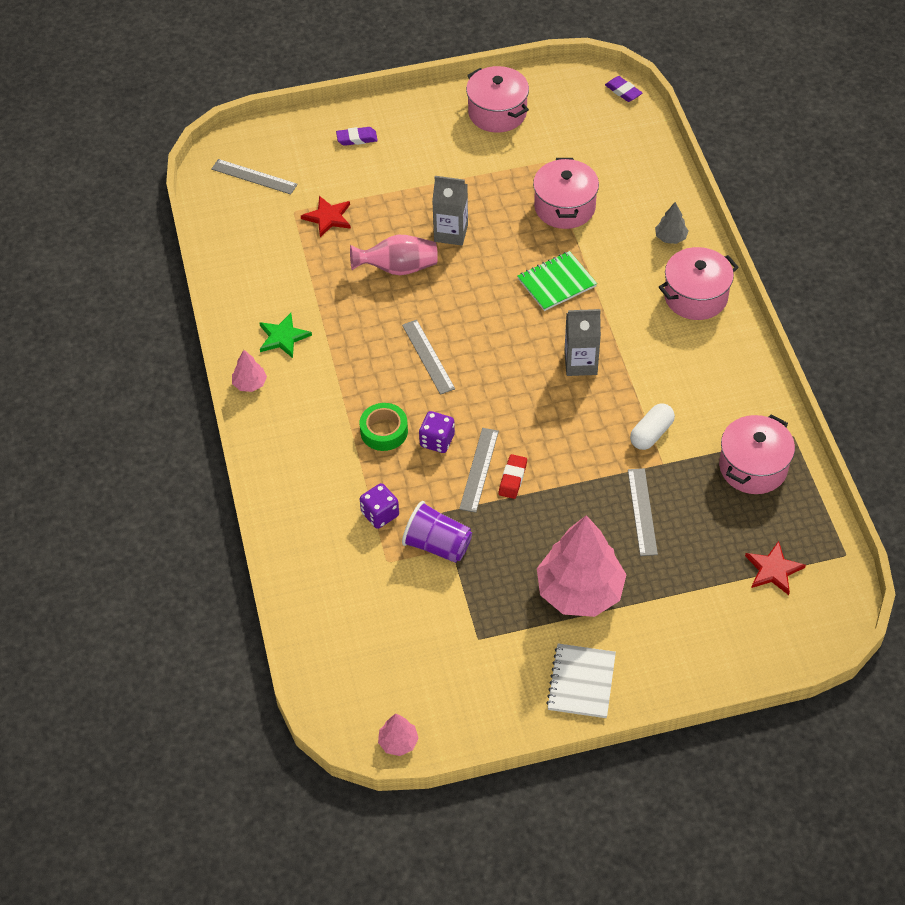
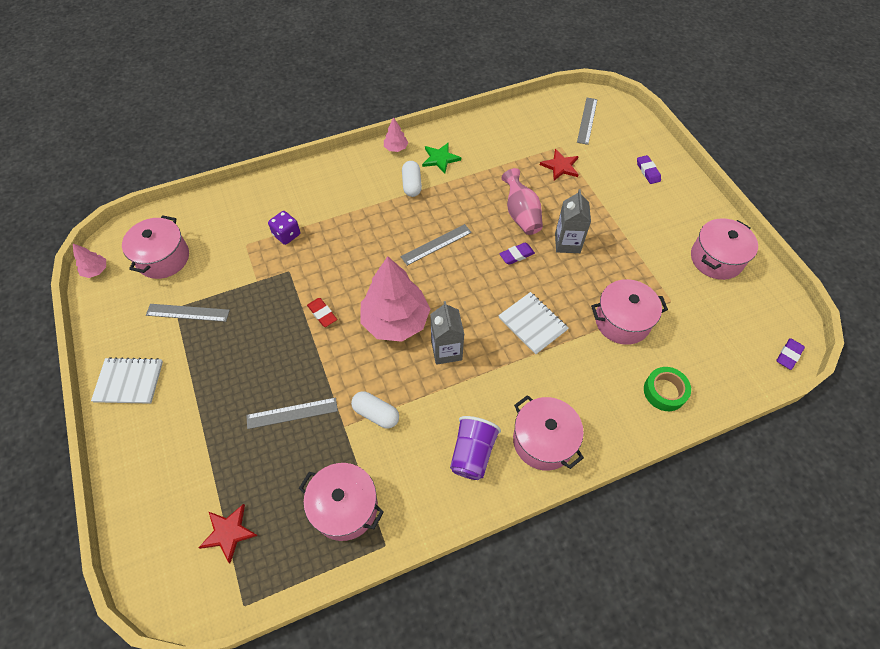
camera: 80 degrees right, 5 degrees up
green tape [360,403,408,451] -> green tape moved to [644,367,691,411]
purple cup [402,501,472,563] -> purple cup moved to [450,416,501,480]
purple dice [419,411,455,453] -> none
grey ruler [459,428,499,513] -> grey ruler moved to [146,304,230,322]
red eraser [499,454,527,499] -> red eraser turned 45 degrees clockwise [307,298,337,327]
green notebook [517,251,597,311] -> white notebook [498,292,568,354]
pink tree [537,515,627,617] -> pink tree moved to [360,256,430,342]
grey tree [655,202,688,244] -> none
none -> pink pot [122,215,189,279]
none -> white capsule [402,161,422,197]
none -> purple eraser [499,243,535,265]

